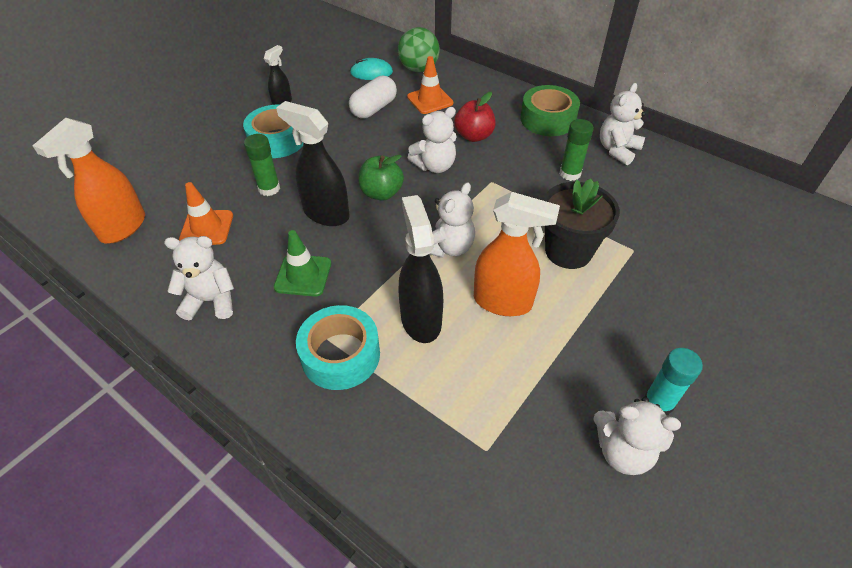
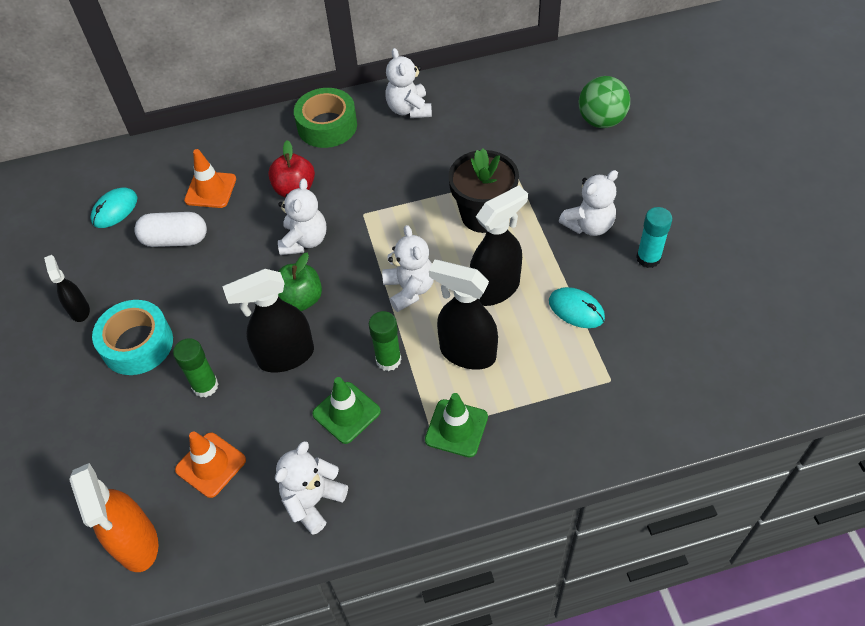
camera: 50 degrees left, 5 degrees up
turquoise tape [296,305,380,390] -> green traffic cone [425,393,488,457]
white capsule [349,76,397,118] -> white capsule turned 75 degrees counterclockwise [134,212,207,247]
green ball [398,27,440,72] -> green ball moved to [579,76,630,128]
orange spray bottle [474,192,560,316] -> black spray bottle [470,185,528,306]
green glue stick [560,119,594,181] -> green glue stick moved to [369,311,402,371]
white teddy bear [593,397,681,475] -> white teddy bear moved to [559,170,618,236]
none -> turquoise mouse [549,287,605,328]

